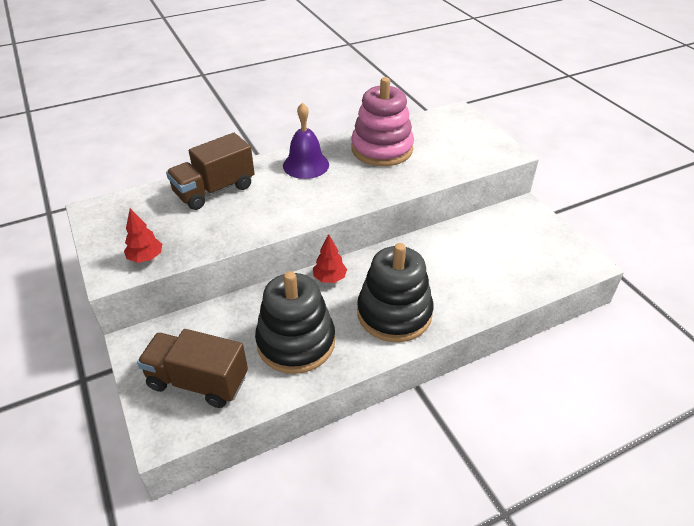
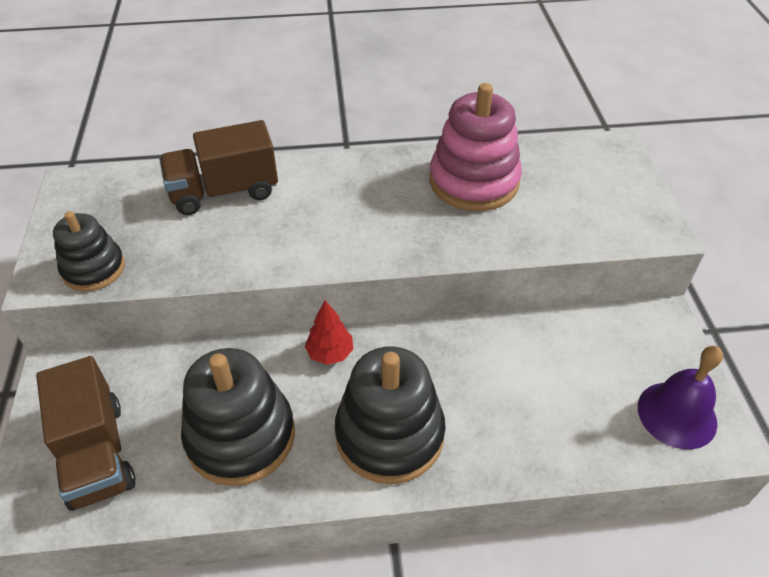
camera: 20 degrees right, 5 degrees up
red tree [124,208,162,263] -> black stacking toy [53,211,125,291]
brown truck [137,329,248,408] -> brown truck turned 150 degrees counterclockwise [36,356,135,511]
purple bell [283,102,329,179] -> purple bell moved to [638,346,723,449]

